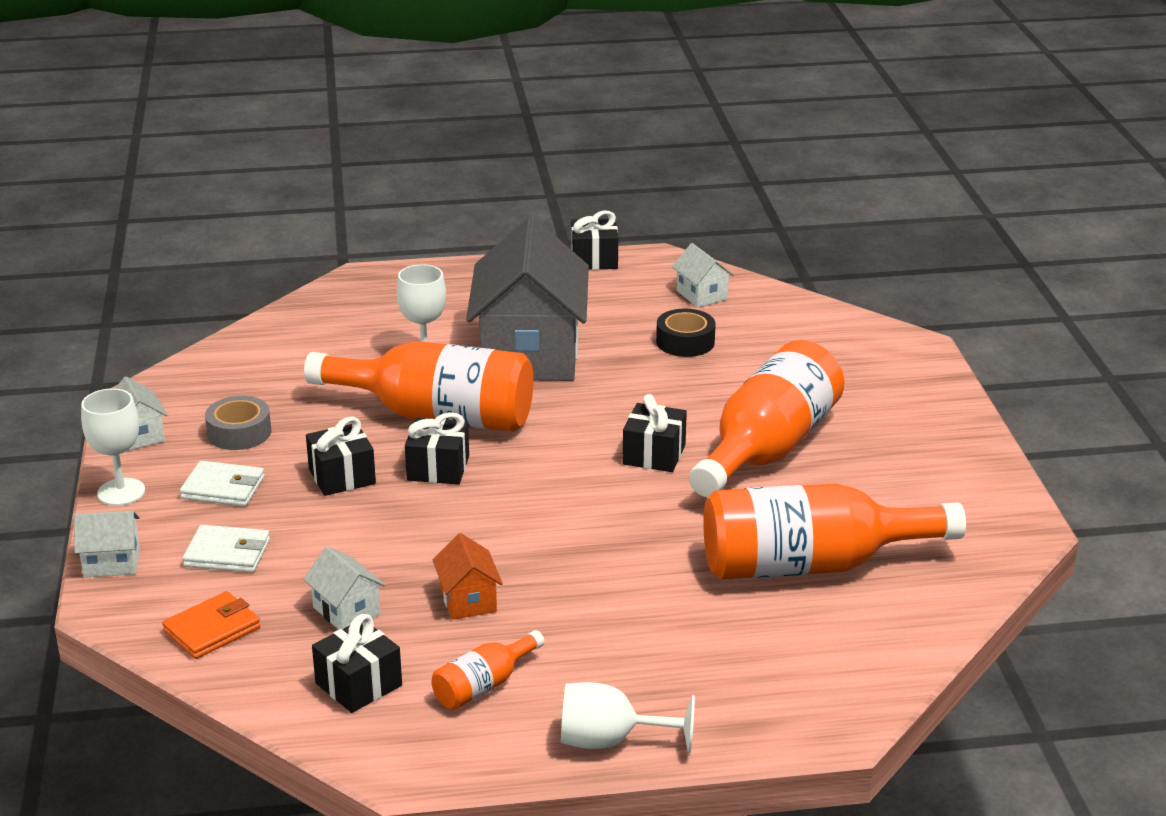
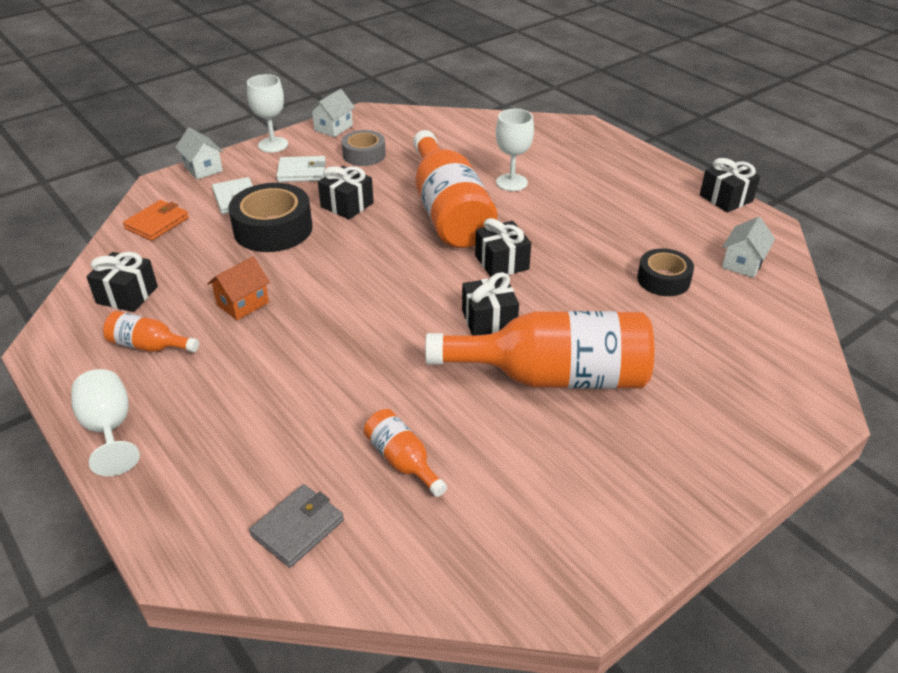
camera: 60 degrees right, 10 degrees up
orange wallet [162,591,261,659] -> orange wallet turned 75 degrees counterclockwise [123,200,189,241]
white wallet [180,461,265,506] -> white wallet turned 75 degrees counterclockwise [276,156,326,182]
white house [304,546,385,630] -> none
black gift [405,412,469,484] -> black gift moved to [475,218,531,277]
grey house [466,217,589,381] -> none
orange bottle [703,483,966,580] -> orange bottle [364,409,447,497], size x0.45
none -> black tape [228,183,313,252]
none -> grey wallet [249,484,344,568]

